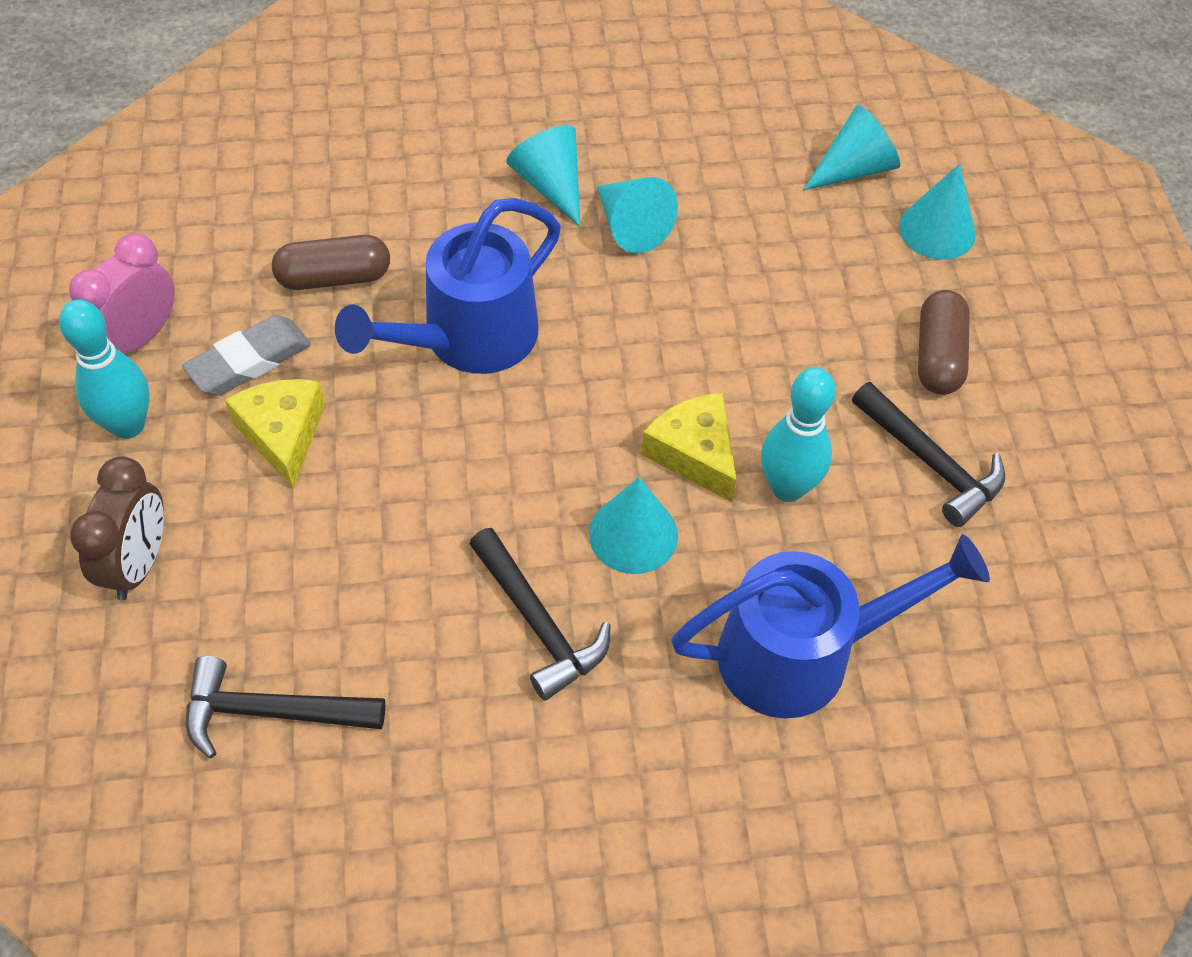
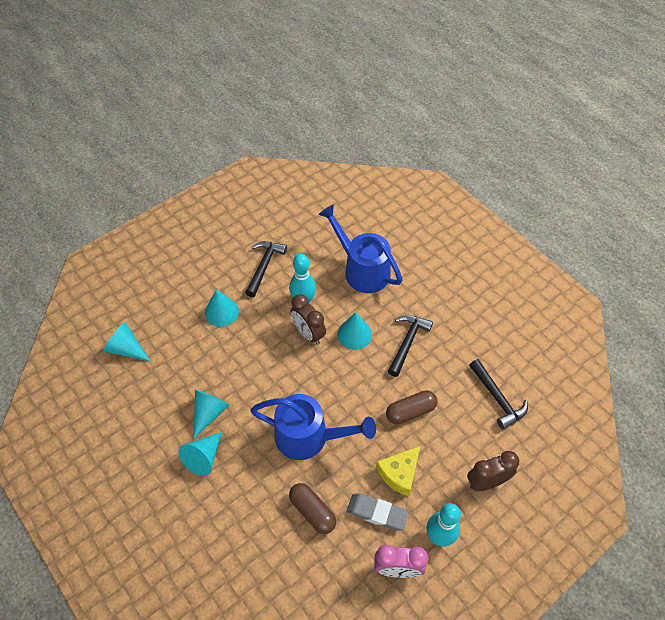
camera: 120 degrees left, 0 degrees up
yellow cheese [641,393,736,502] -> brown clock [291,294,326,345]
turquoise cone [899,164,976,259] -> turquoise cone moved to [205,289,239,327]
brown capsule [918,290,970,395] -> brown capsule moved to [386,390,437,424]

